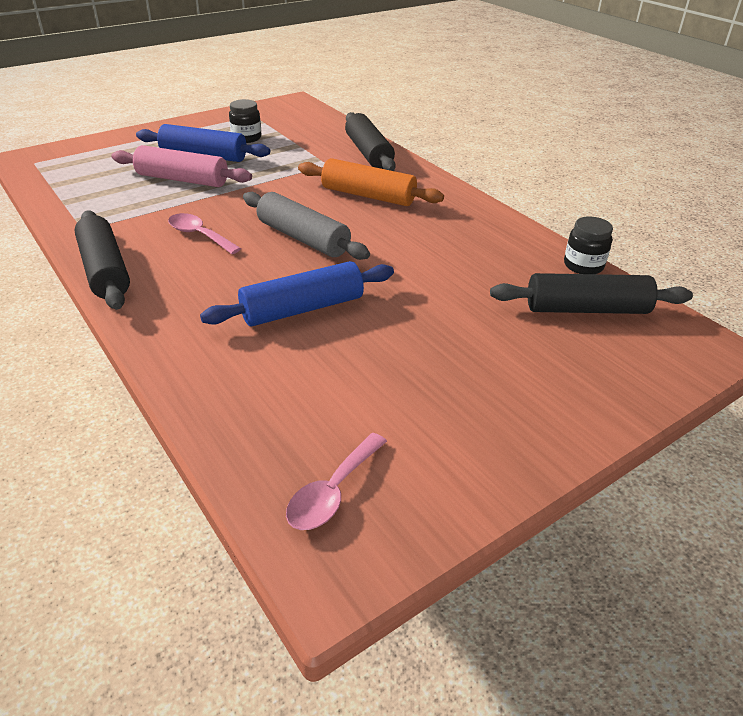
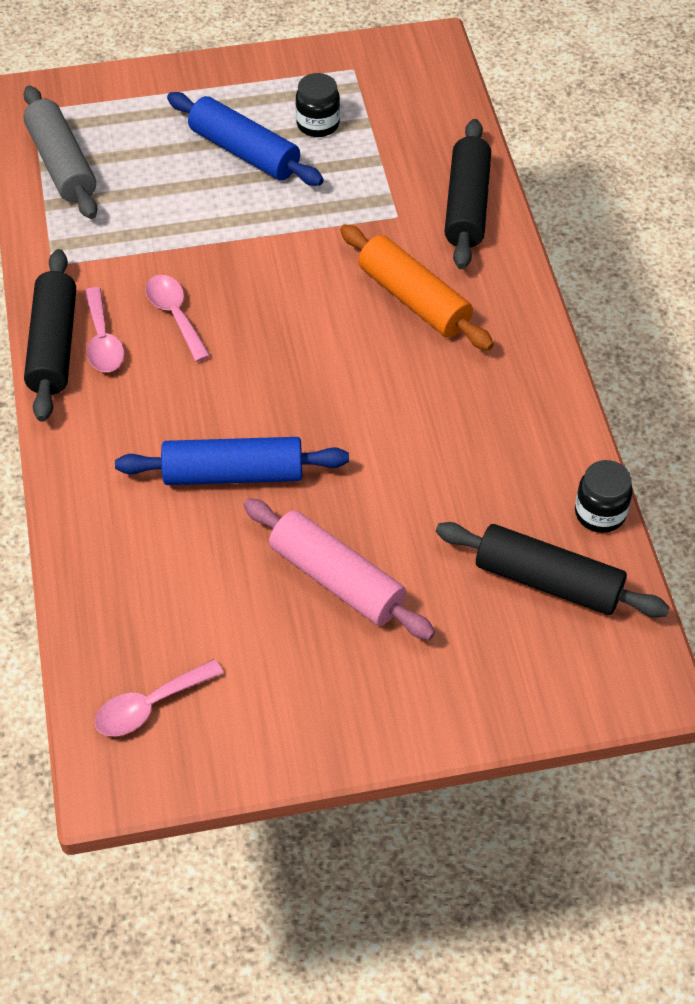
camera: 25 degrees right, 15 degrees up
pink rolling pin [111,145,252,187] -> pink rolling pin moved to [244,498,435,640]
grey rolling pin [243,192,370,260] -> grey rolling pin moved to [24,85,97,219]
none -> pink spoon [85,287,124,372]

